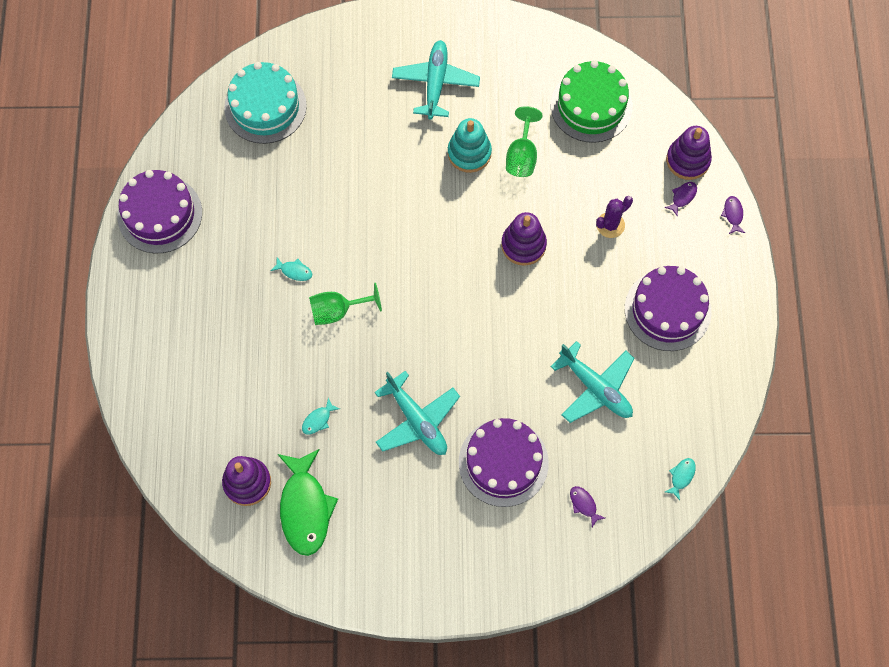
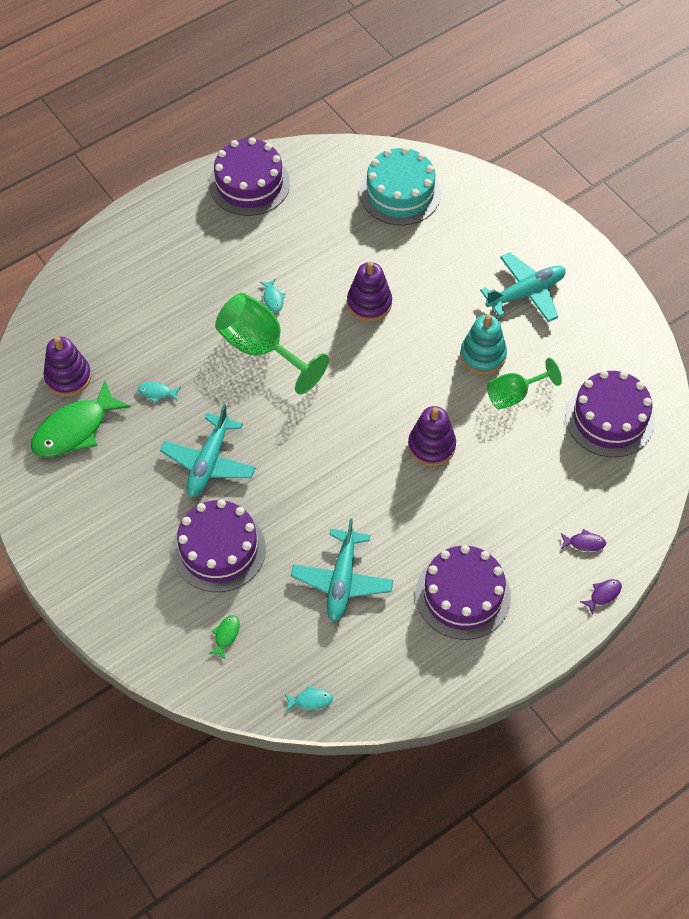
camera: 55 degrees right, 10 degrees down
green goblet [309,283,382,325] -> green goblet [215,293,329,395], size x1.62
green cake [551,60,632,143] -> purple cake [565,371,655,457]
purple fish [570,486,605,527] -> green fish [208,615,240,660]
purple cactus [596,196,633,238] -> none
purple stacking toy [666,126,712,180] -> purple stacking toy moved to [347,262,392,321]

